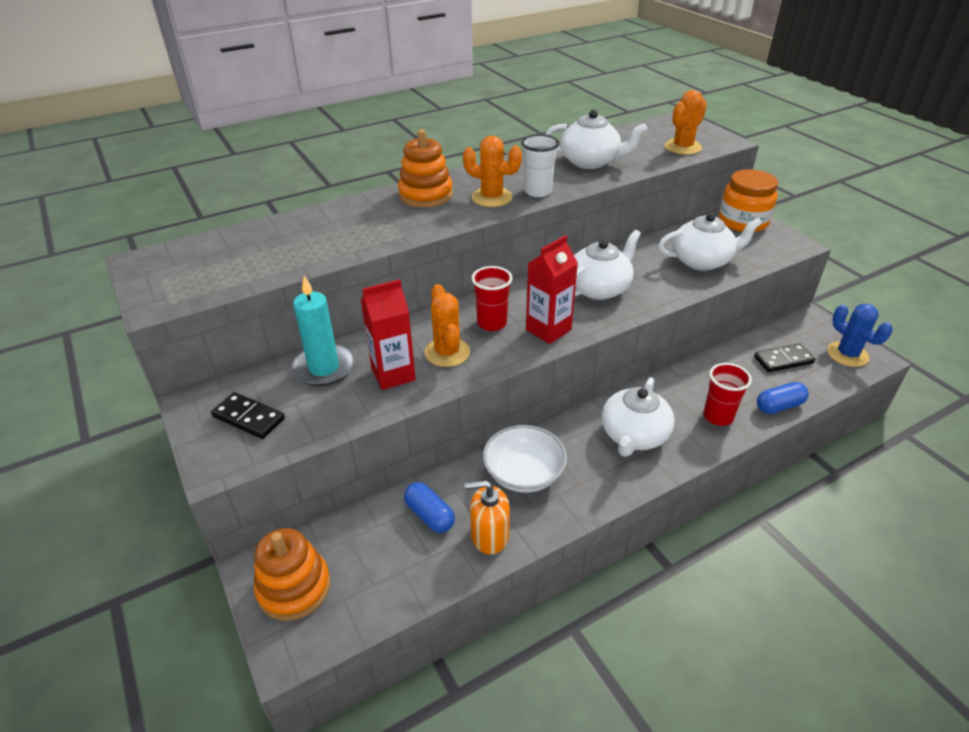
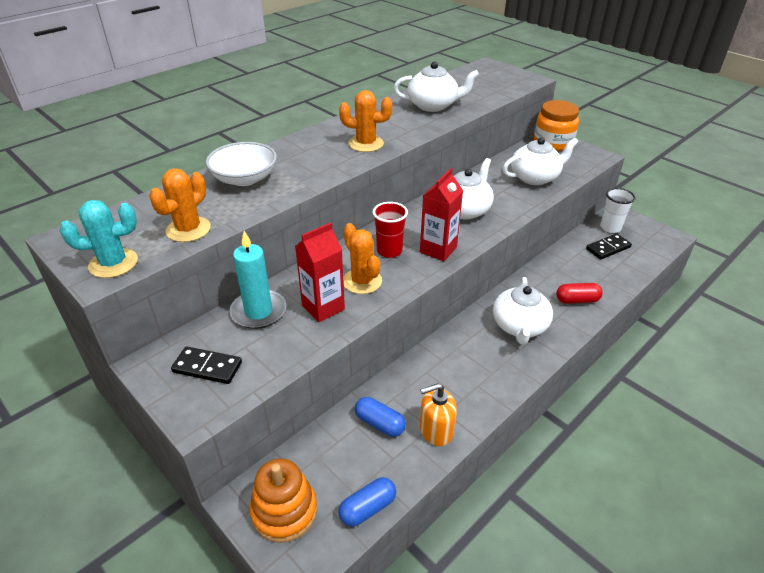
camera: 15 degrees left, 0 degrees up
orange stacking toy [398,129,453,208] -> none
white bowl [483,425,567,493] -> white bowl moved to [206,142,277,186]
white cup [521,134,559,197] -> white cup moved to [600,188,636,233]
orange cactus [665,90,707,155] -> orange cactus moved to [149,168,211,242]
red cup [704,363,752,426] -> red capsule [556,283,603,304]
blue capsule [757,382,809,414] -> blue capsule moved to [338,477,396,527]
blue cactus [827,304,893,367] -> none
none -> turquoise cactus [60,200,138,278]

